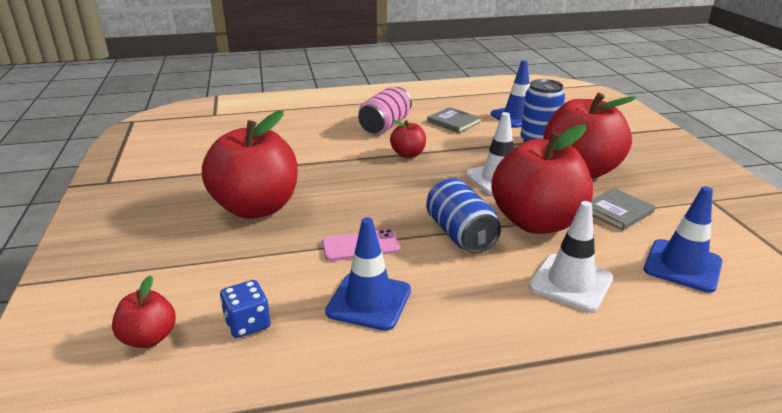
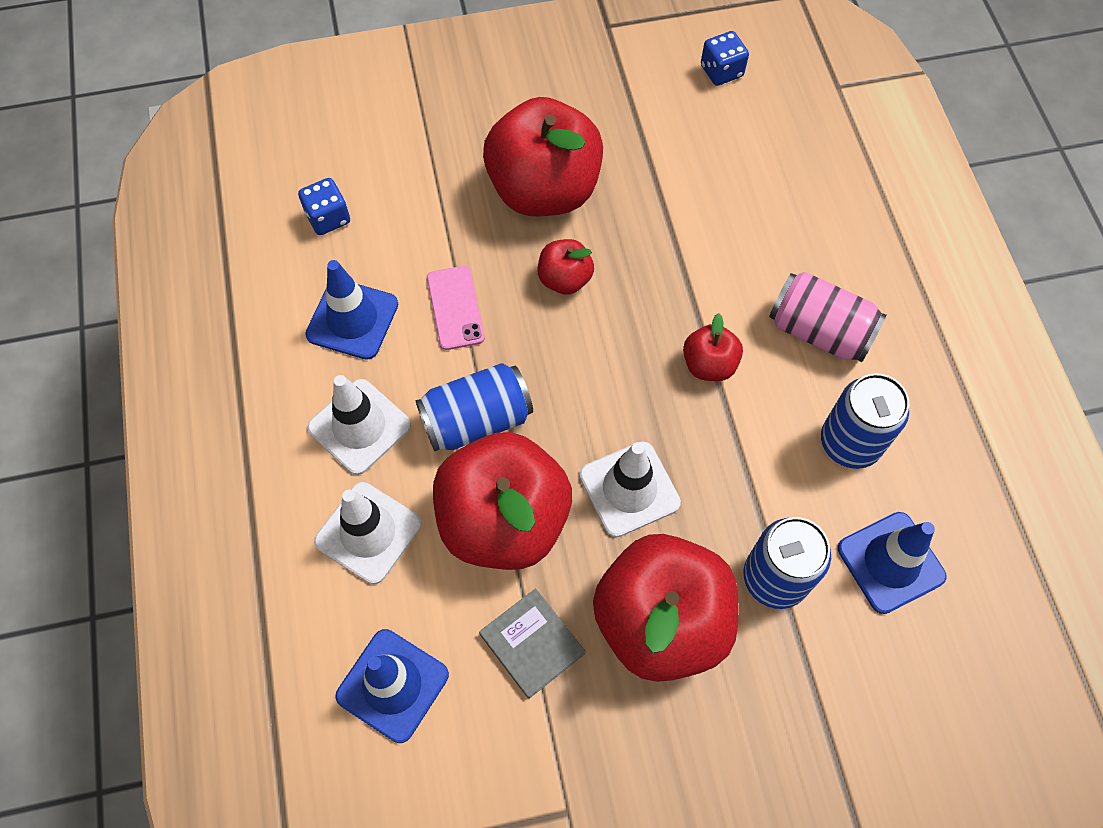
camera: 90 degrees right, 35 degrees up
red apple [112,276,176,348] -> red apple moved to [538,239,594,295]
grey book [427,107,481,133] -> blue can [821,373,909,469]
none -> white traffic cone [307,375,411,475]
none -> blue dice [701,31,749,86]

